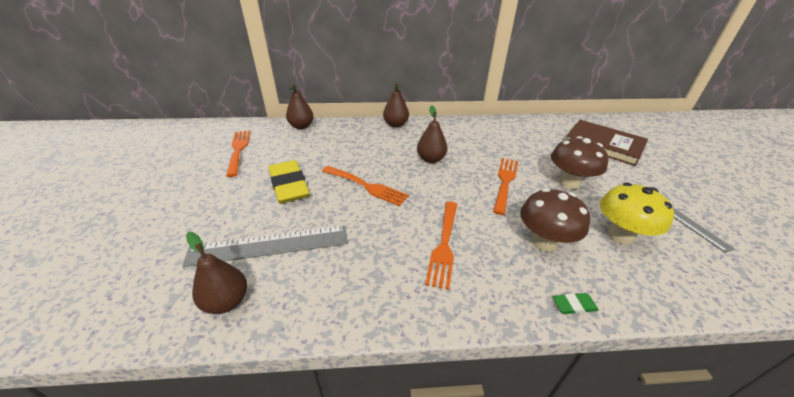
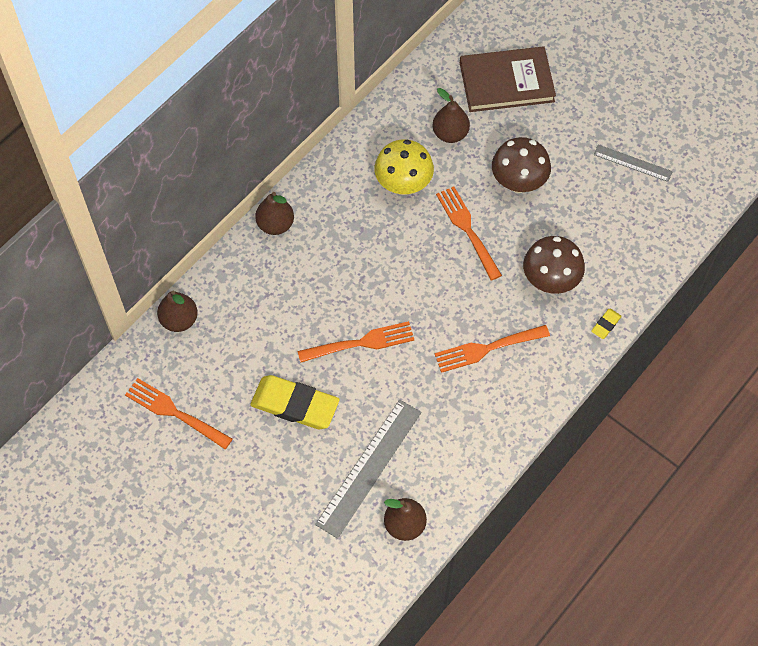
camera: 45 degrees left, 25 degrees up
brown pear [417,105,447,163] -> brown pear moved to [432,88,470,143]
orange fork [425,201,457,290] -> orange fork turned 105 degrees clockwise [435,325,550,373]
green eraser [553,293,599,314] -> yellow eraser [591,308,622,339]
yellow mushroom [600,183,674,245] -> yellow mushroom moved to [375,140,434,195]

